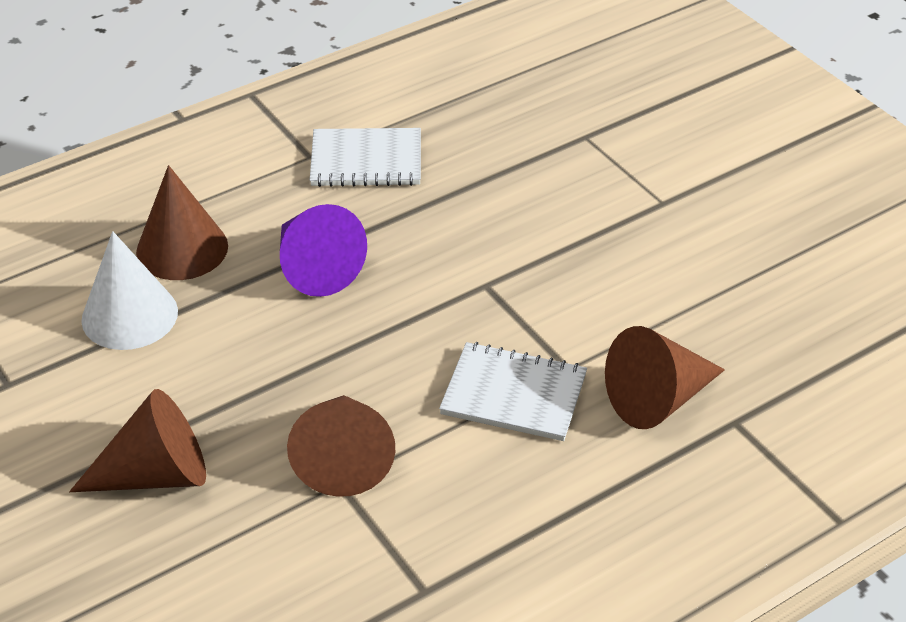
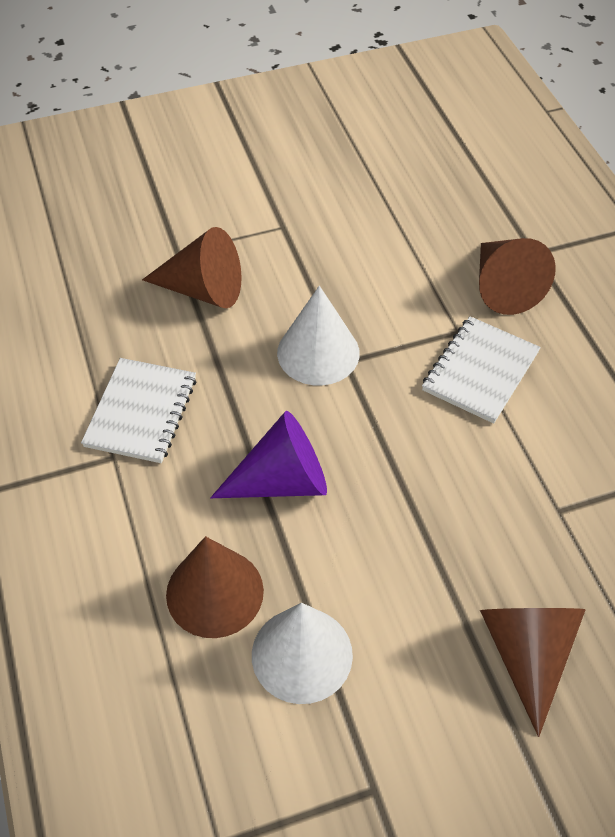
camera: 75 degrees left, 10 degrees up
brown cone [287,395,395,497] -> brown cone moved to [142,227,242,308]
none -> white cone [277,286,360,385]

